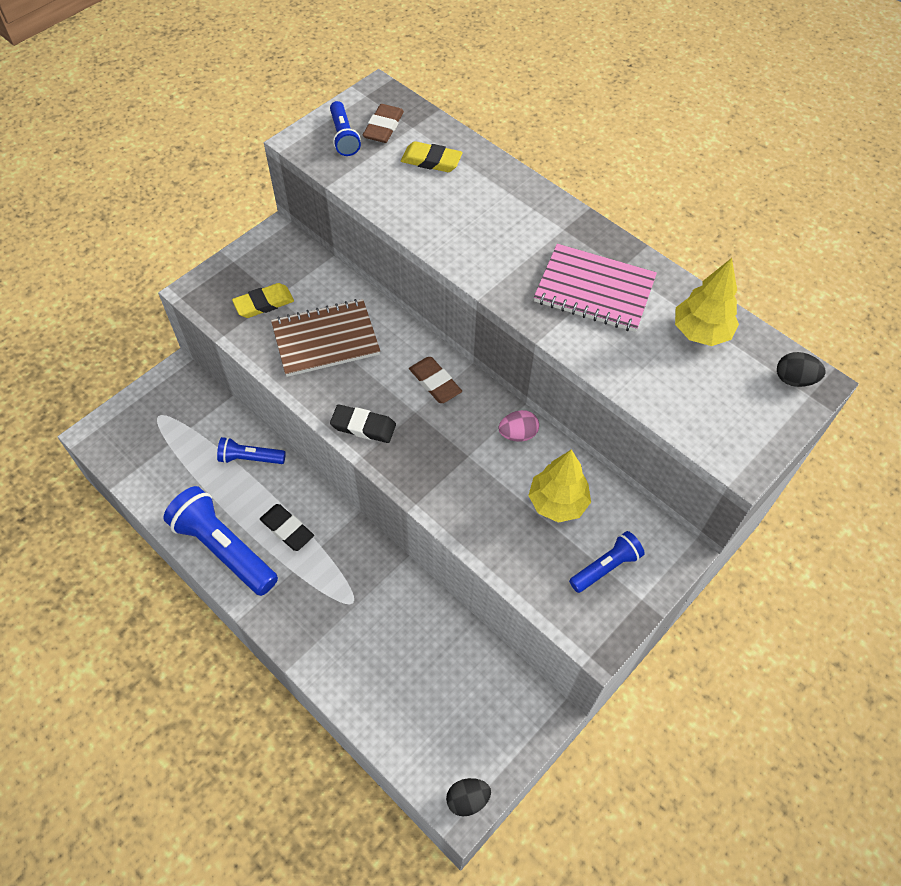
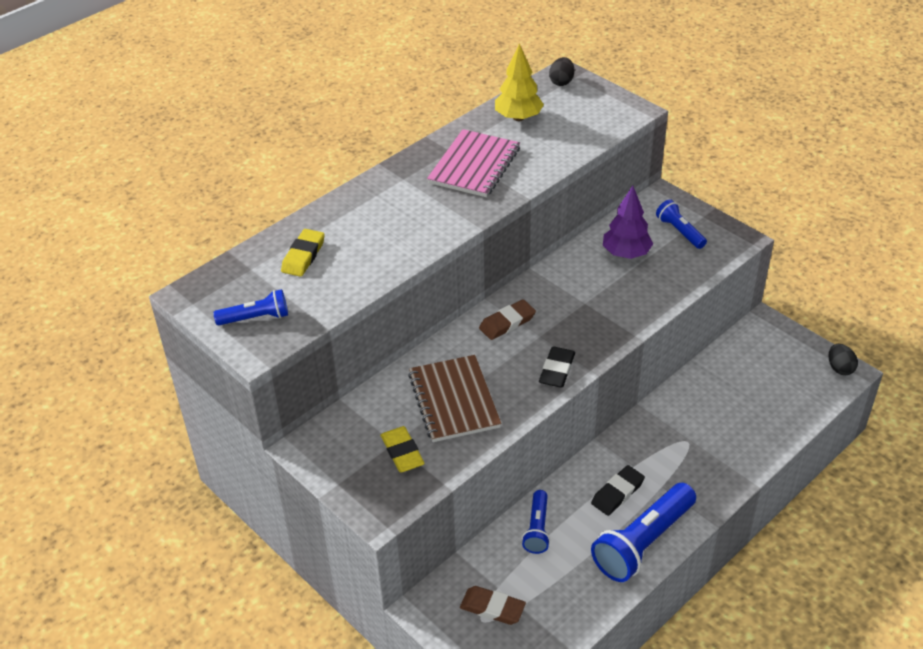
camera: 85 degrees left, 15 degrees down
brown eraser [363,104,404,143] -> brown eraser moved to [460,586,526,625]
pink egg [498,410,539,442] -> none
yellow tree [528,449,591,523] -> purple tree [603,185,653,259]

